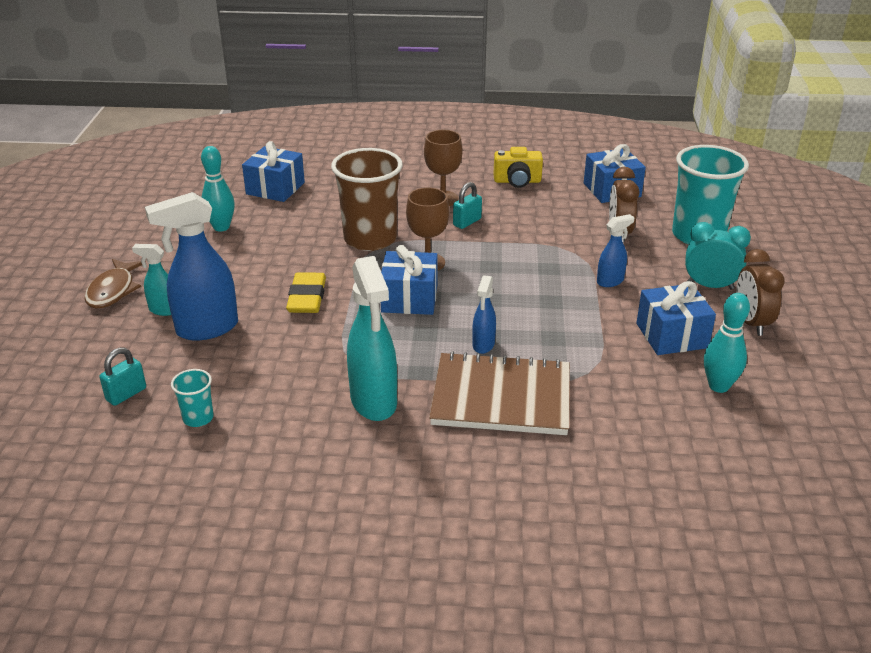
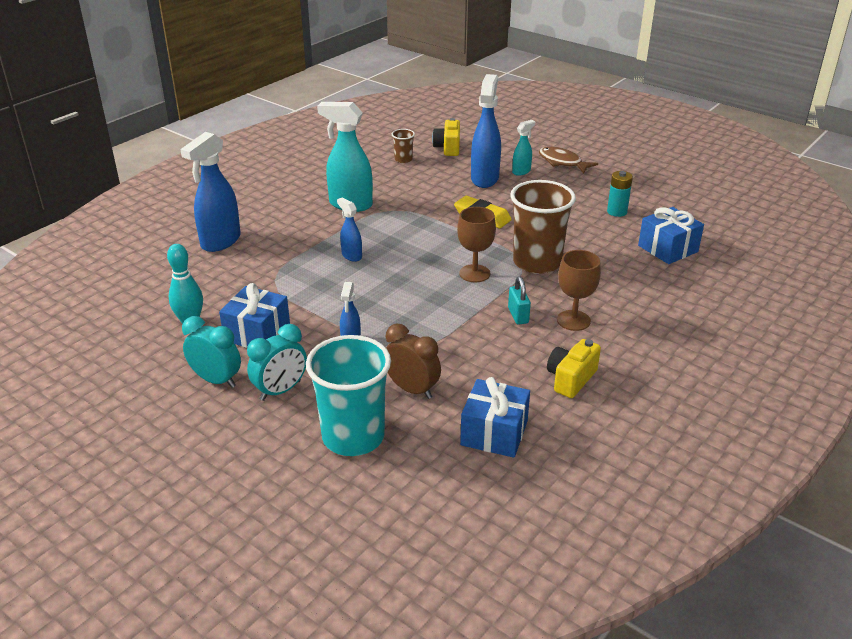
camera: 125 degrees right, 0 degrees up
turquoise padlock [99,347,146,406] -> yellow camera [432,118,460,156]
turquoise cup [171,369,214,427] -> brown cup [392,129,415,163]
turquoise bowling pin [201,146,235,231] -> turquoise battery [607,171,633,217]
blue gift [381,245,437,315] -> none
brown notebook [429,351,570,435] -> none
brown clock [736,249,785,336] -> turquoise clock [182,316,241,388]
none -> blue spray bottle [180,132,241,252]

